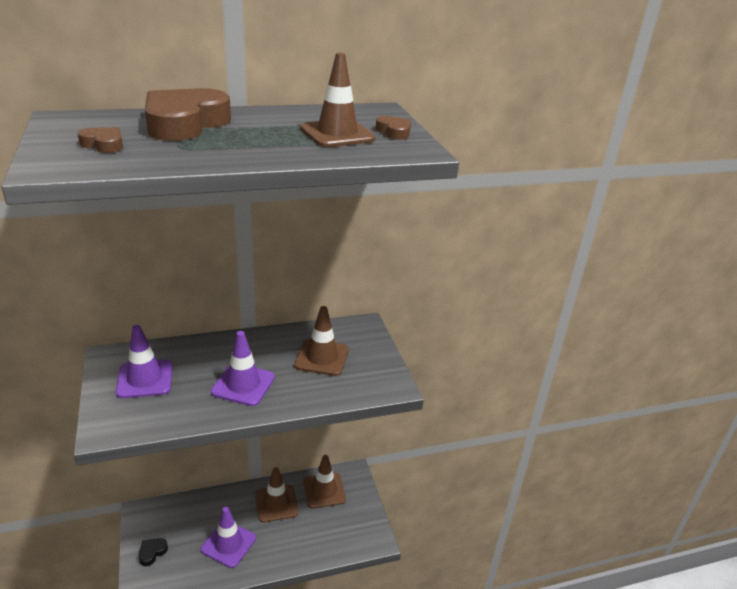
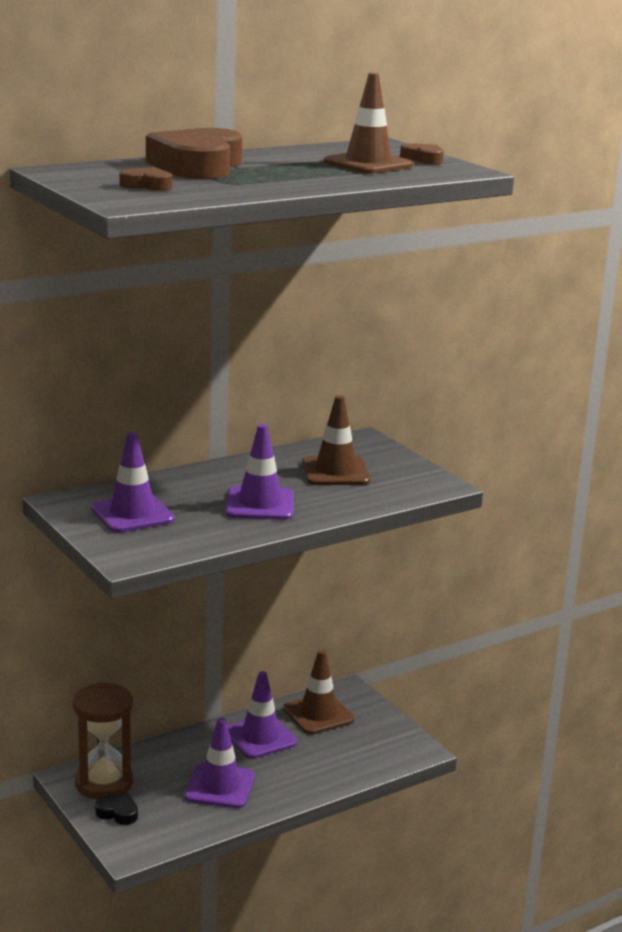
camera: 15 degrees left, 10 degrees down
black heart [138,538,168,566] -> black heart turned 90 degrees clockwise [95,792,138,825]
brown traffic cone [255,467,298,523] -> purple traffic cone [228,671,297,759]
none -> brown hourglass [73,682,133,799]

